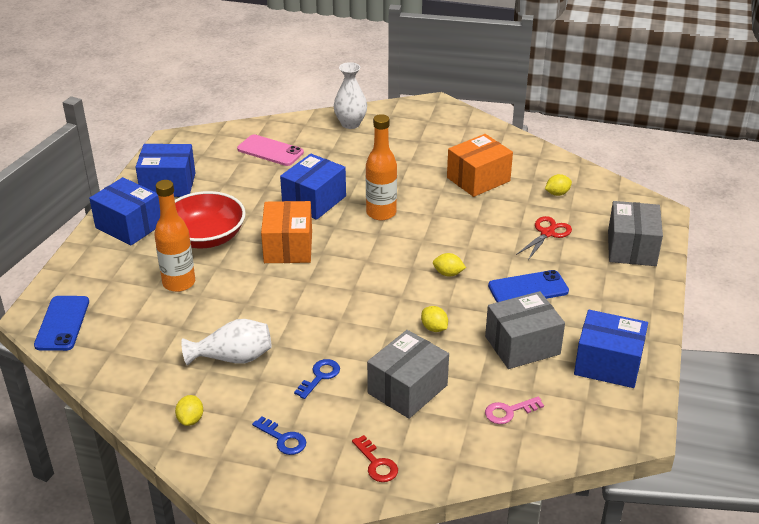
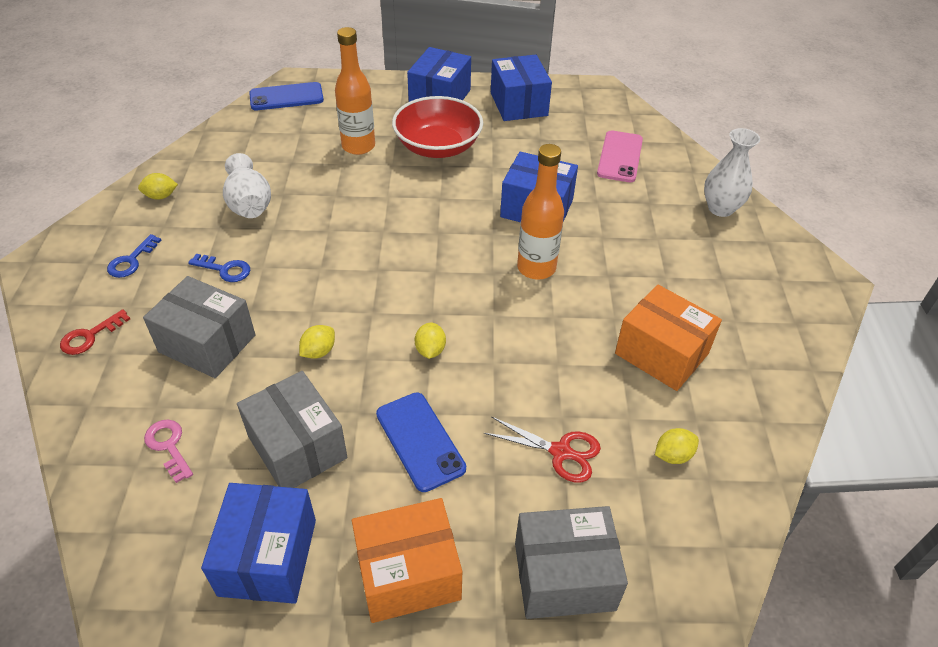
camera: 75 degrees right, 10 degrees up
orange box [261,201,312,263] -> orange box moved to [352,498,462,623]
yellow lemon [545,174,572,196] -> yellow lemon turned 75 degrees counterclockwise [655,428,699,464]

